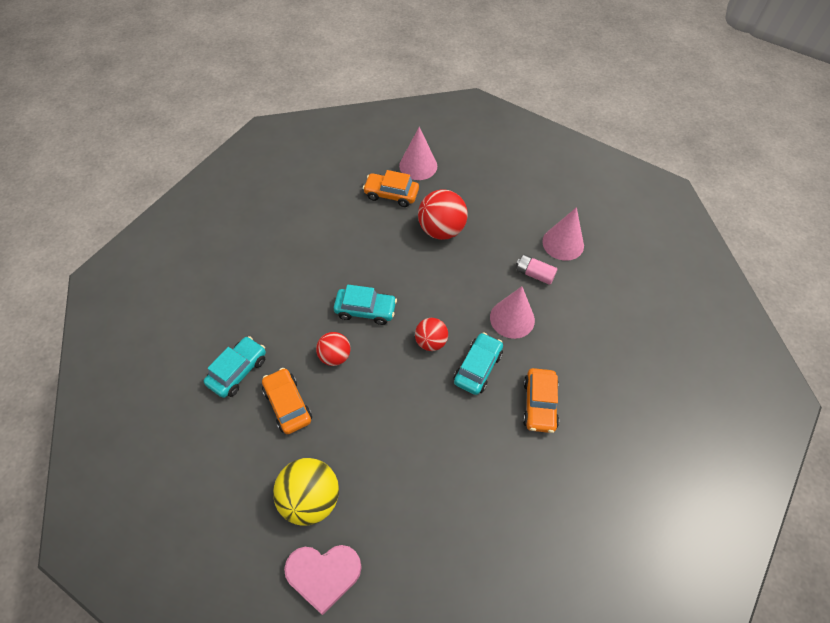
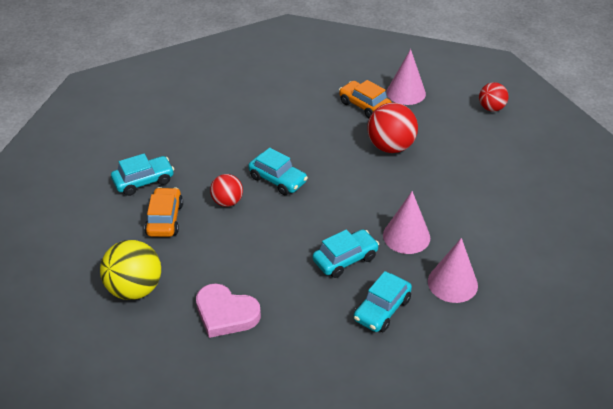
camera: 30 degrees right, 15 degrees down
pink heart [284,545,362,615] -> pink heart moved to [196,284,261,338]
red ball [415,318,448,351] -> red ball moved to [479,82,509,112]
pink battery [516,254,558,285] -> none
orange car [523,368,559,433] -> turquoise car [354,271,412,332]
pink cone [542,207,584,261] -> pink cone moved to [428,238,478,303]

